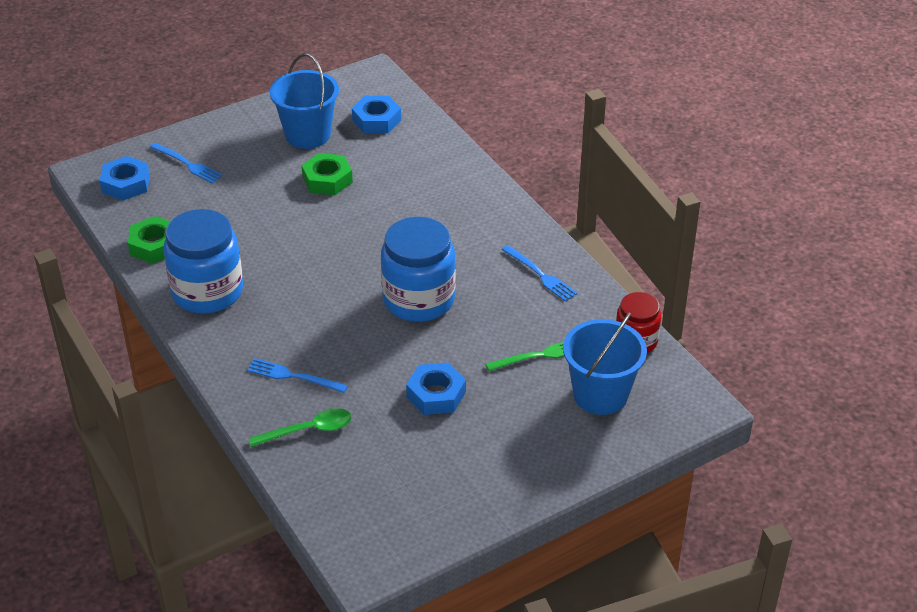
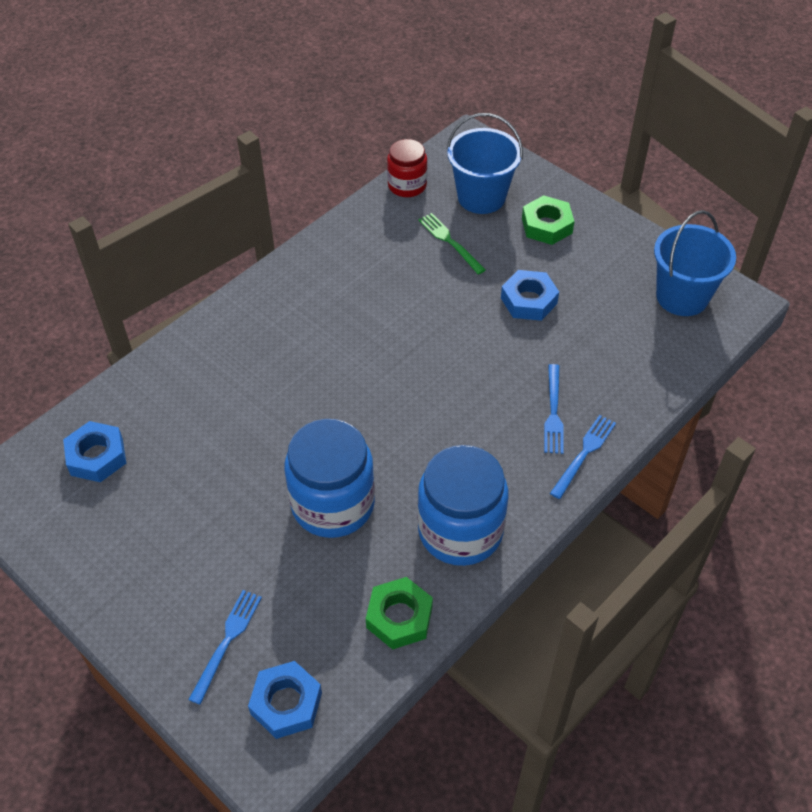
camera: 105 degrees left, 10 degrees up
green spoon [249,408,352,447] -> none
blue bucket [270,53,339,149] -> blue bucket moved to [654,210,736,316]
green nut [301,153,353,195] -> green nut moved to [522,195,574,245]
blue jar [381,217,455,322] -> blue jar moved to [285,419,375,538]
blue fork [501,245,577,302] -> blue fork moved to [550,415,616,499]

